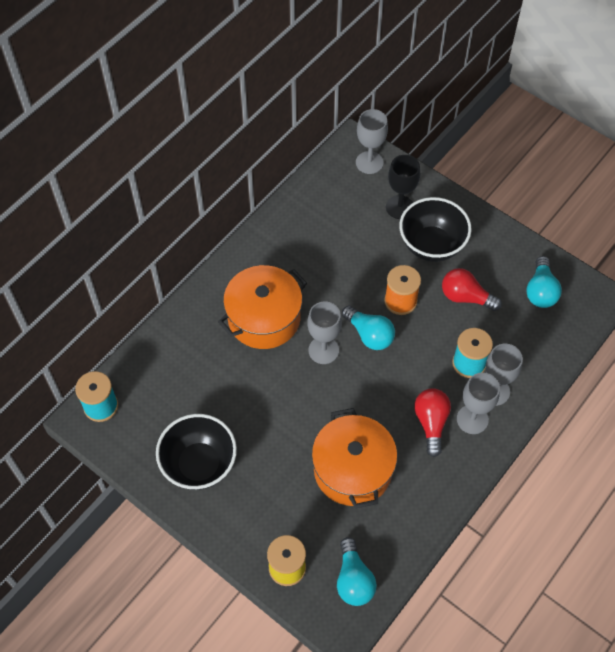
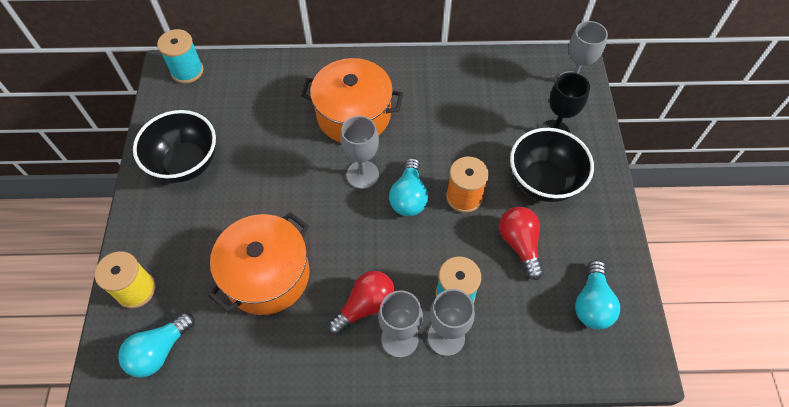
camera: 50 degrees right, 0 degrees up
turquoise light bulb [526,256,562,308] -> turquoise light bulb turned 45 degrees counterclockwise [575,260,620,329]

